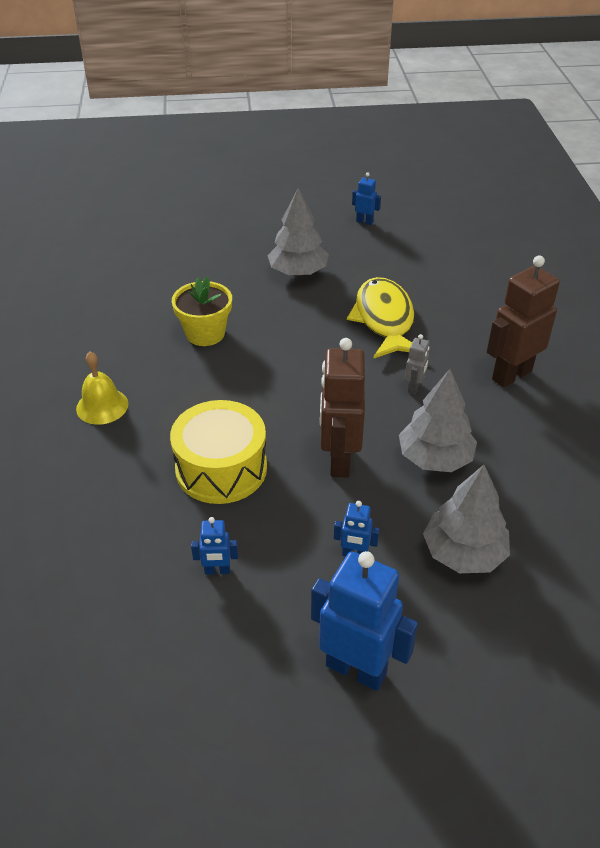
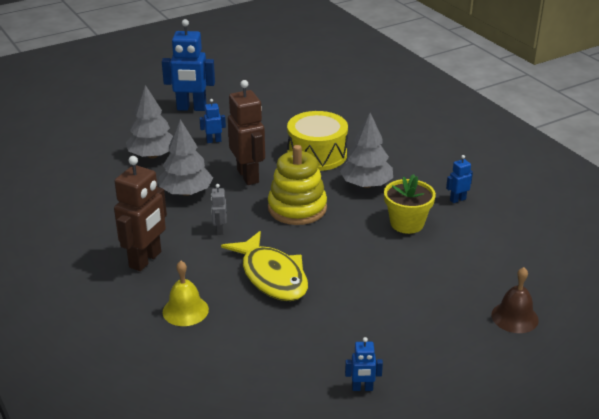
camera: 155 degrees right, 10 degrees down
yellow bell [76,352,128,425] -> yellow bell moved to [163,261,209,326]
blue robot [191,517,238,575] -> blue robot moved to [446,155,473,203]
grey tree [267,188,329,276] -> grey tree moved to [340,113,393,188]
none -> yellow stacking toy [268,145,327,225]
none -> brown bell [491,267,539,333]

